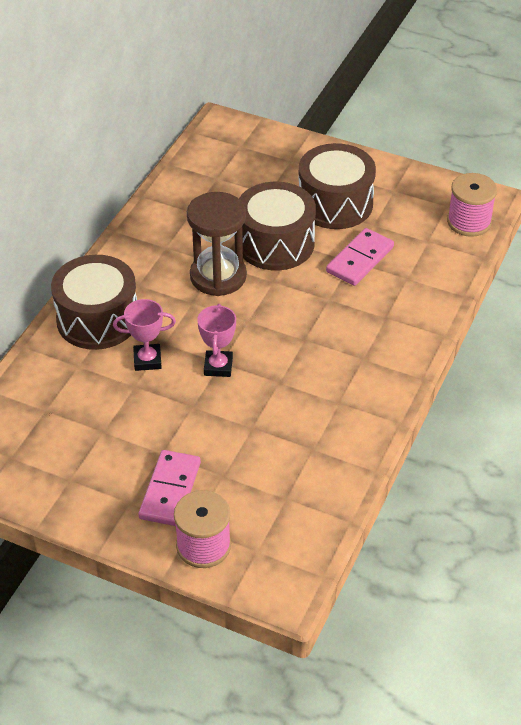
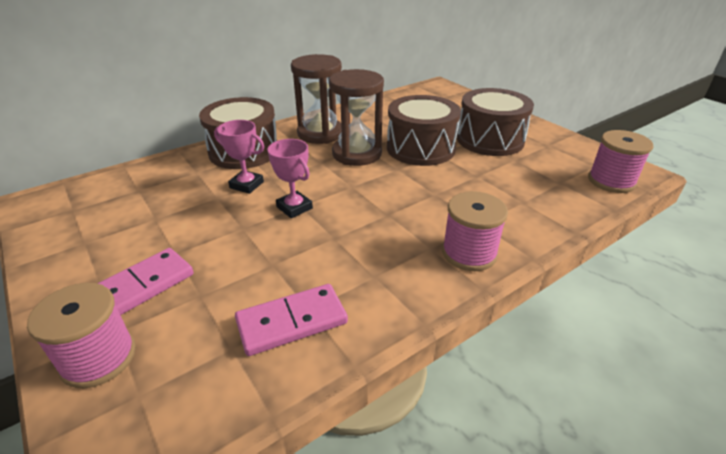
camera: 30 degrees right, 10 degrees down
pink trophy [197,304,236,377] -> pink trophy turned 75 degrees counterclockwise [268,139,313,218]
pink domino [326,228,394,286] -> pink domino moved to [235,284,348,356]
none -> brown hourglass [291,54,342,144]
none -> pink spool [442,191,508,271]

